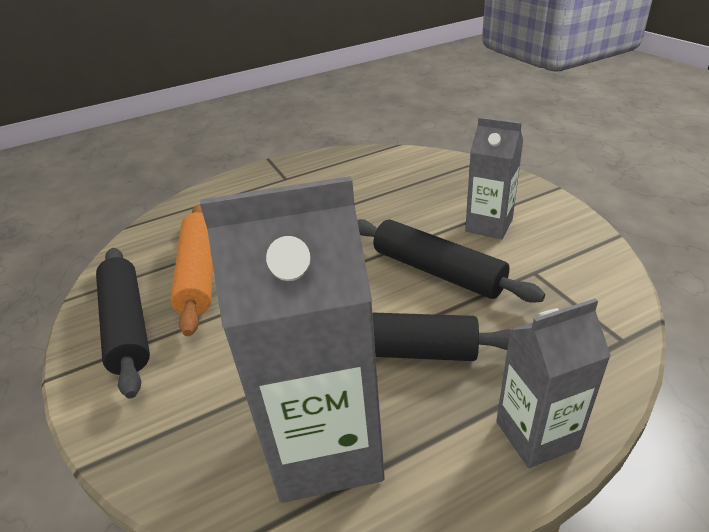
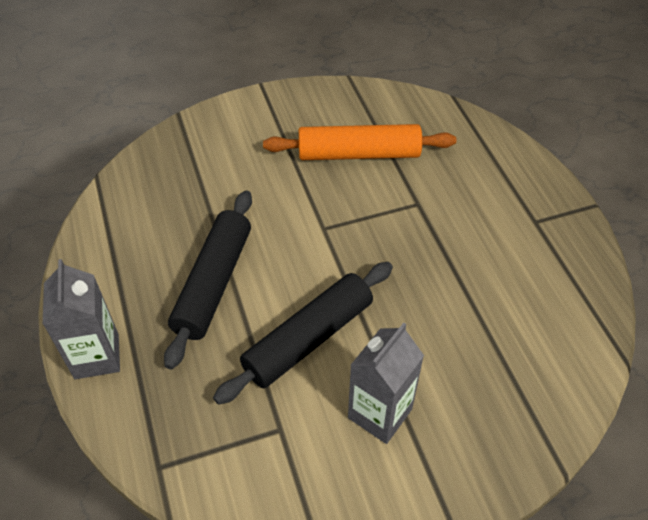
camera: 95 degrees right, 15 degrees up
black rolling pin [96,248,150,399] -> none
grey carton [200,176,385,503] -> none

